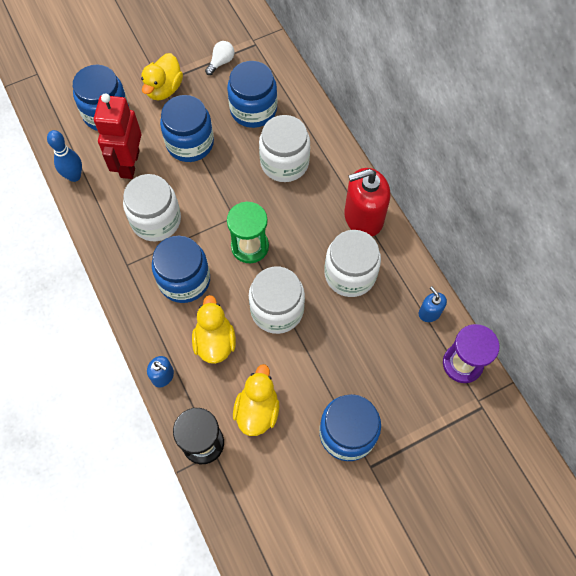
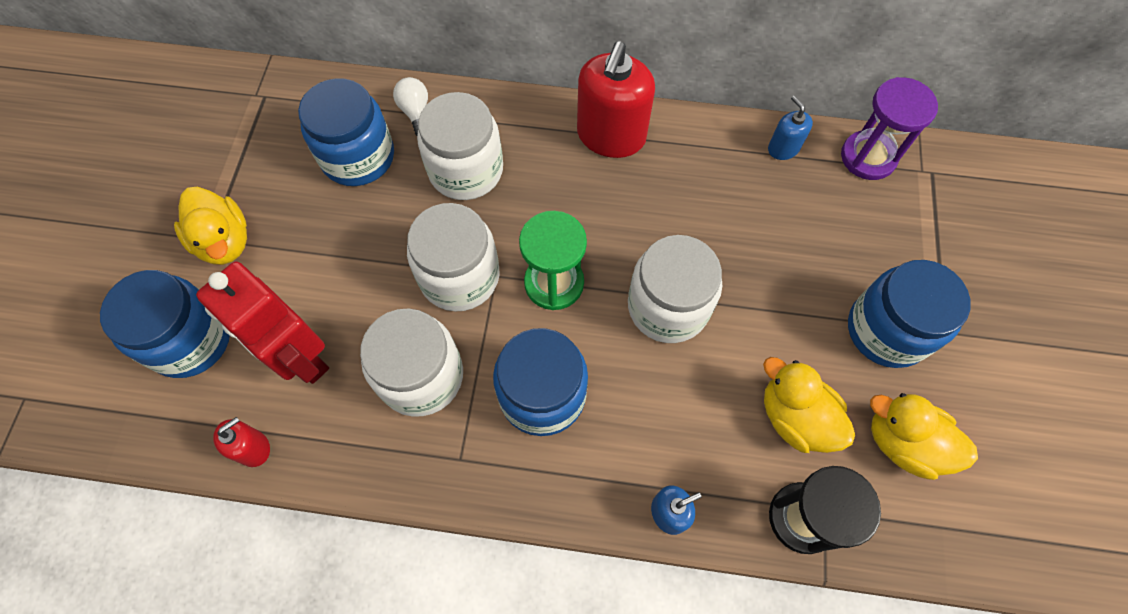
camera: 55 degrees left, 0 degrees up
blue bowling pin [47,130,82,182] -> red soap dispenser [213,417,270,467]
blue jar [160,95,214,162] -> none
yellow duck [192,295,236,364] -> yellow duck moved to [870,393,978,480]
white light bulb [205,41,234,75] -> white light bulb moved to [393,77,428,136]
white jar [324,230,381,297] -> white jar moved to [407,203,500,312]
blue soap dispenser [419,286,447,322] -> blue soap dispenser turned 60 degrees clockwise [768,96,813,160]

